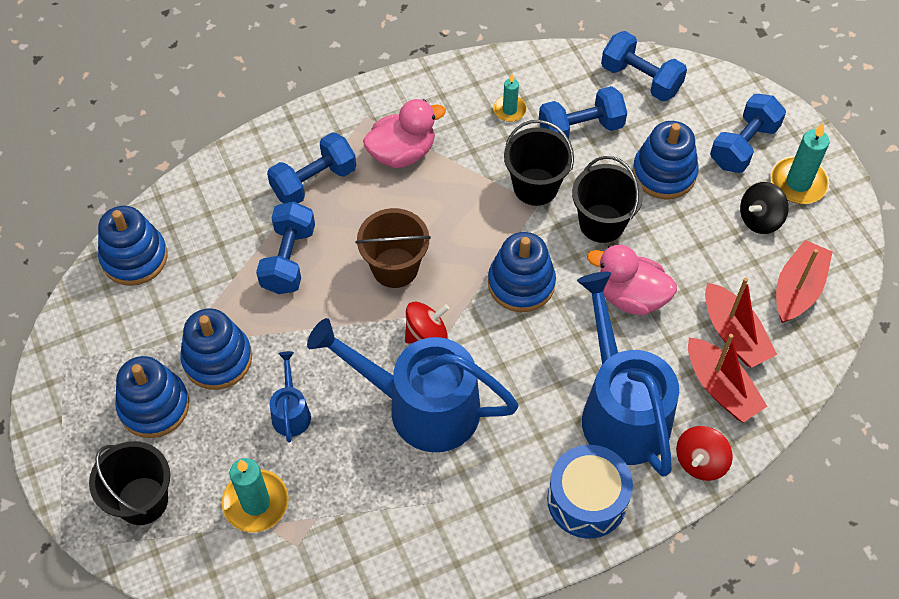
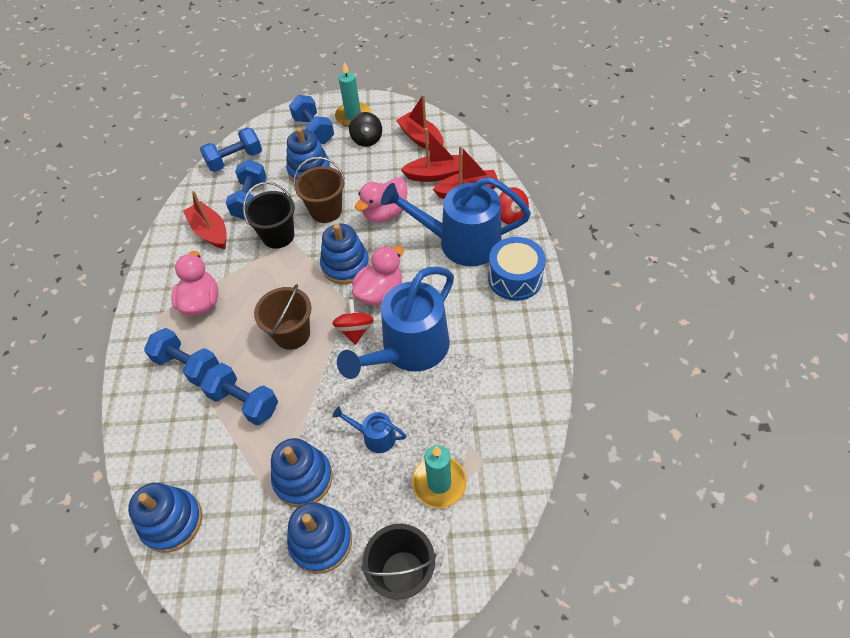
camera: 65 degrees left, 5 degrees down
blue dumbbell [267,132,356,203] -> blue dumbbell turned 45 degrees counterclockwise [144,328,219,387]
turquoise candle [493,74,527,122] -> red boat [183,191,227,249]
black bucket [572,156,643,243] -> brown bucket [293,157,345,223]
none -> pink duck [352,246,404,306]

